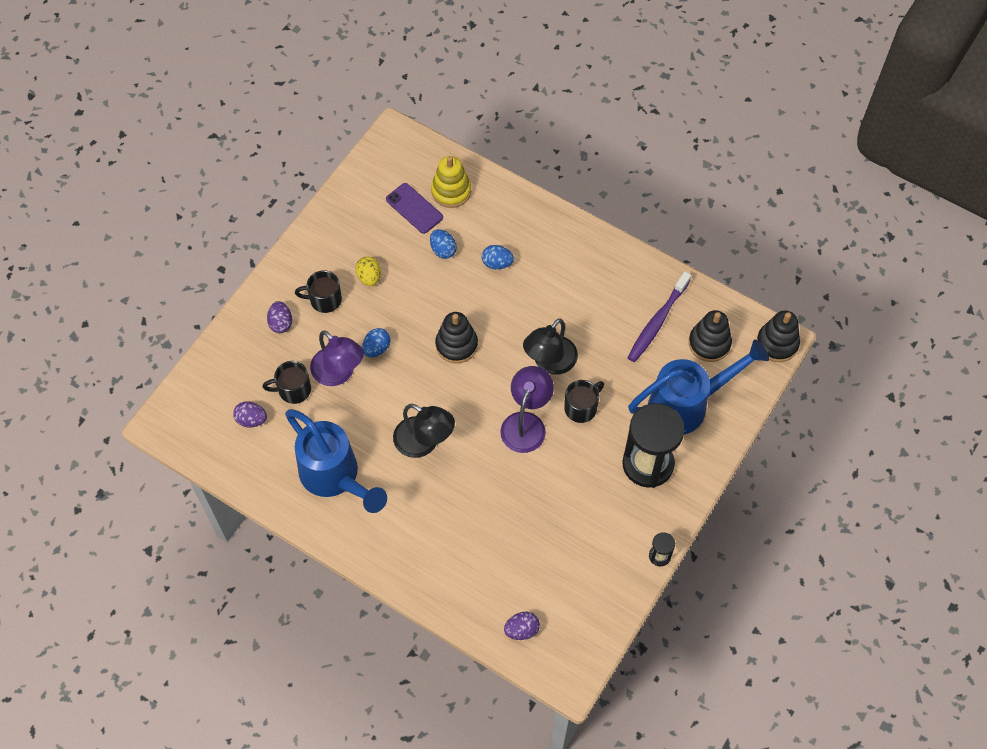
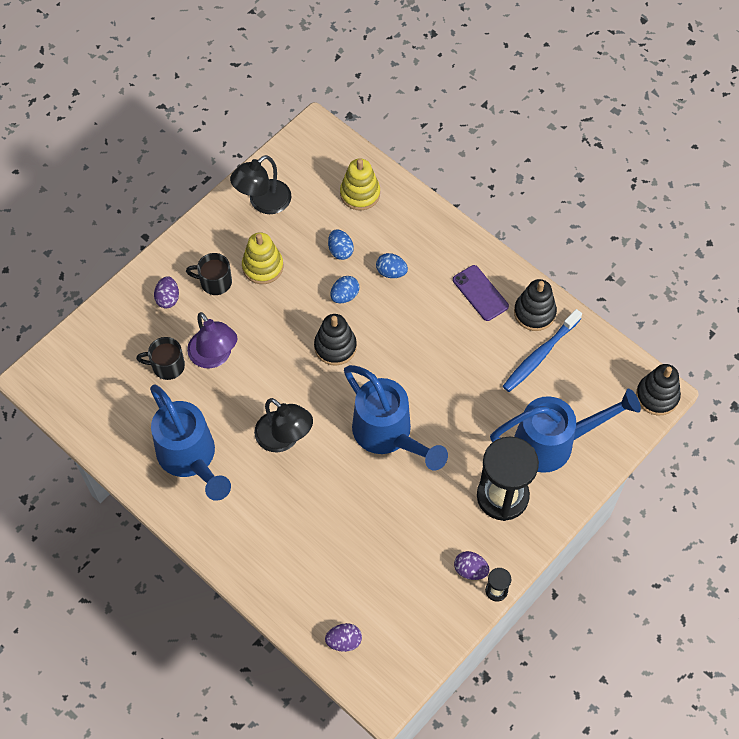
camera: 10 degrees right, 0 degrees up
purple egg [233,401,267,427] -> purple egg moved to [454,551,489,580]
yellow egg [356,256,381,286] -> yellow stacking toy [242,232,283,284]
blue egg [362,328,391,357] -> blue egg moved to [330,276,359,303]
purple phone [386,183,443,234] -> purple phone moved to [453,265,509,321]
purple lamp [500,366,554,453] -> blue watering can [344,365,448,471]
black lamp [523,318,578,375] -> black lamp moved to [230,155,292,214]
black mug [564,380,604,423] -> none
purple toothbrush [627,272,691,362] -> blue toothbrush [503,309,582,392]
black stacking toy [689,310,732,362] -> black stacking toy moved to [514,279,557,331]

